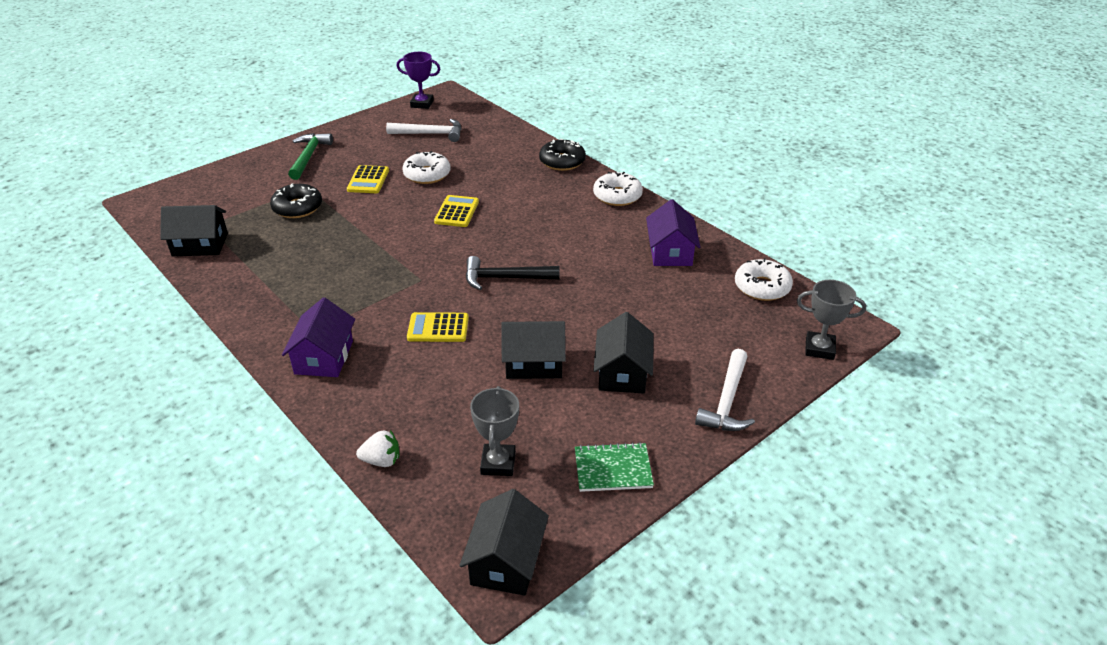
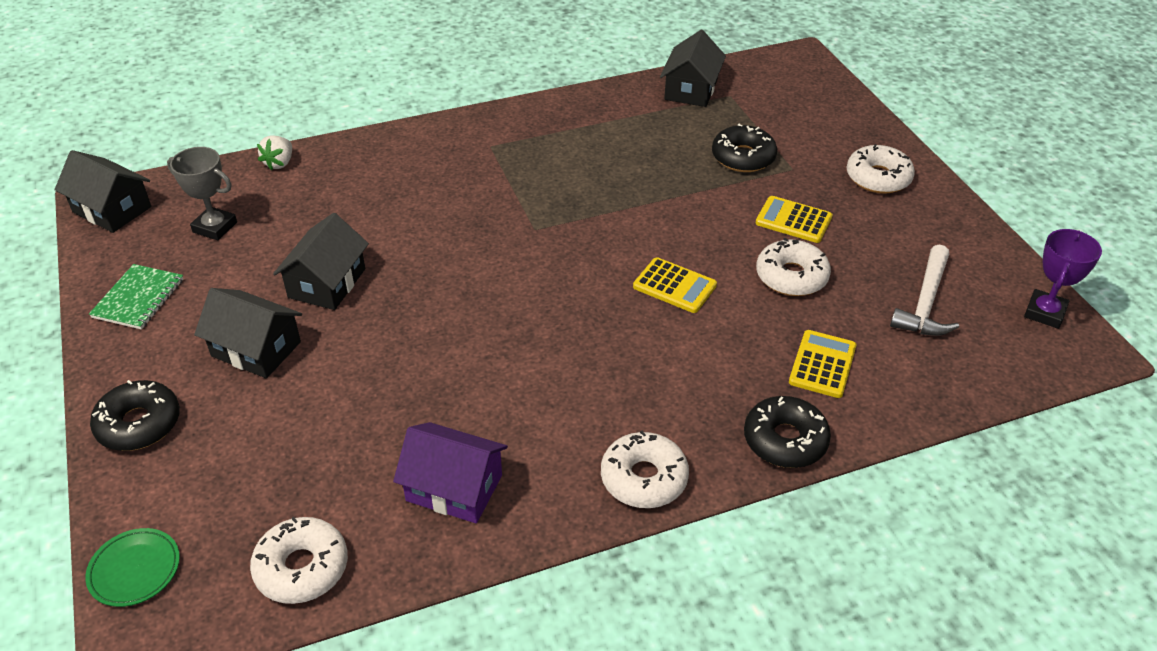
camera: 110 degrees right, 5 degrees up
purple house [282,297,355,377] -> none
green hammer [288,133,333,180] -> white donut [846,144,915,194]
yellow calculator [407,312,469,342] -> yellow calculator moved to [789,330,857,398]
black hammer [466,256,560,290] -> none
white hammer [695,349,755,431] -> black donut [90,380,180,451]
grey trophy [797,280,866,360] -> green plate [85,528,180,607]

